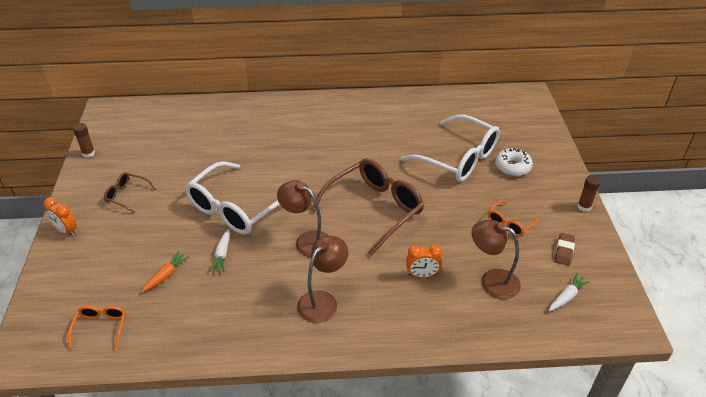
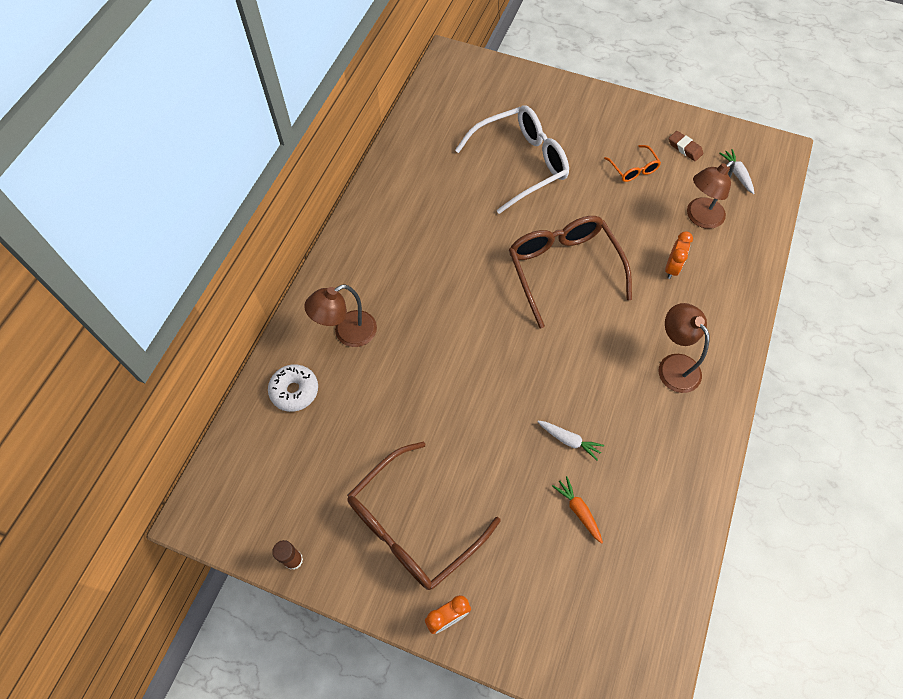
camera: 65 degrees left, 20 degrees up
orange glasses [68,306,126,350] -> none
brown glasses [104,172,156,213] -> brown glasses [347,441,500,590], size x2.15
white glasses [185,161,280,235] -> none
brown lamp [277,180,329,257] -> brown lamp moved to [304,284,377,347]
white donut [495,148,533,176] -> white donut moved to [268,364,318,412]
brown glue stick [577,175,601,212] -> none

